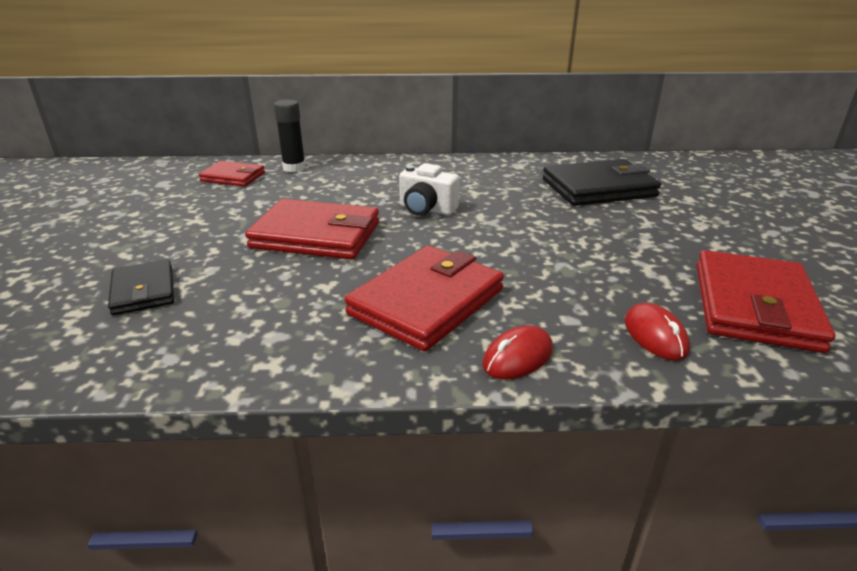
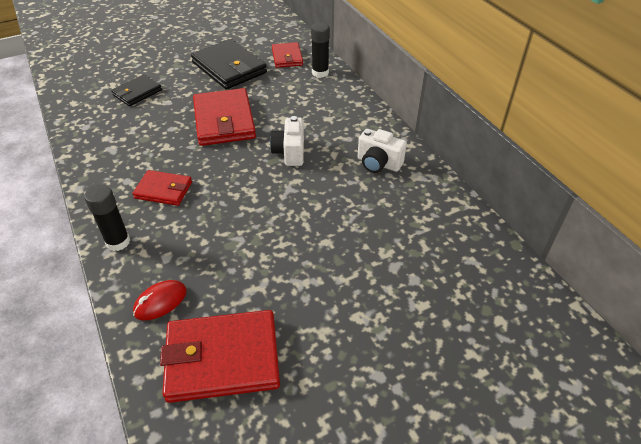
camera: 65 degrees right, 15 degrees up
red wallet [344,246,504,351] -> red wallet [132,170,192,206], size x0.58
red mouse [482,325,553,379] -> black glue stick [84,184,130,251]
black wallet [543,159,661,206] -> black wallet moved to [191,39,267,90]
none -> white camera [358,129,407,173]

